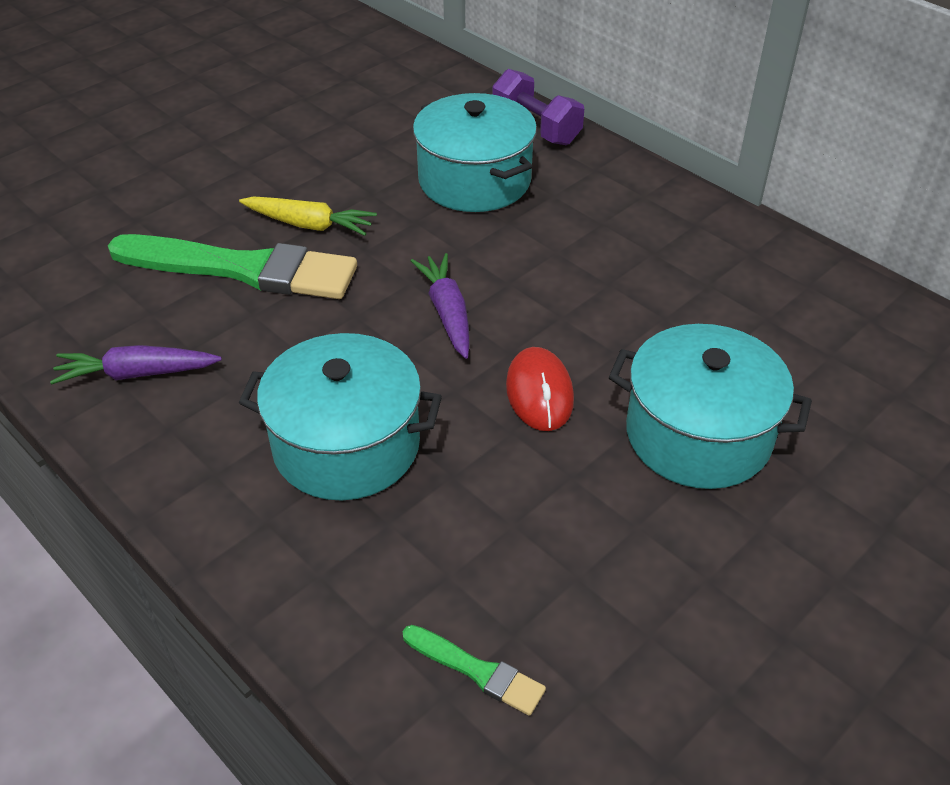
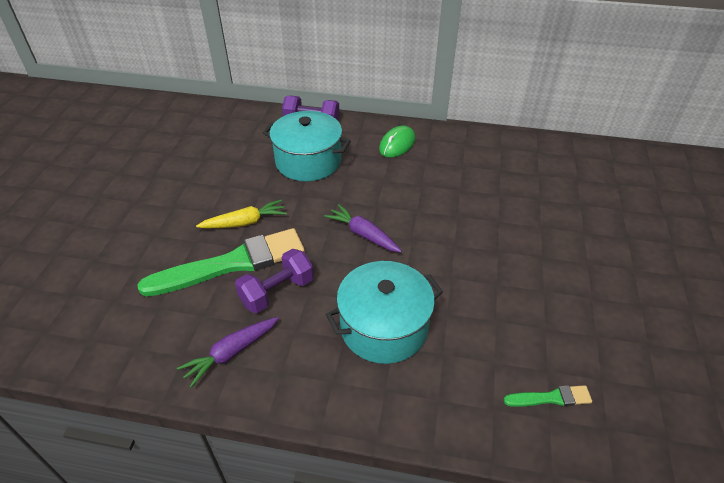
camera: 35 degrees left, 0 degrees up
red mouse [506,347,574,431] -> none
turquoise pot [609,324,812,489] -> none
none -> purple dumbbell [235,249,314,313]
none -> green mouse [379,126,416,157]

